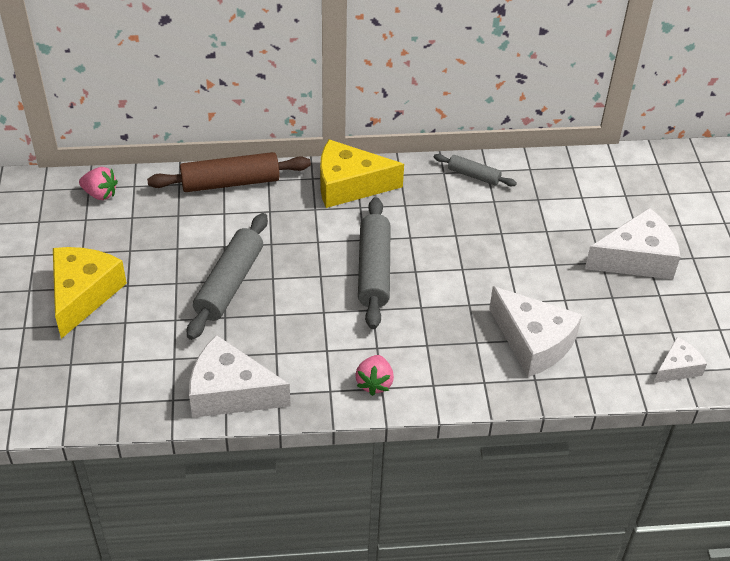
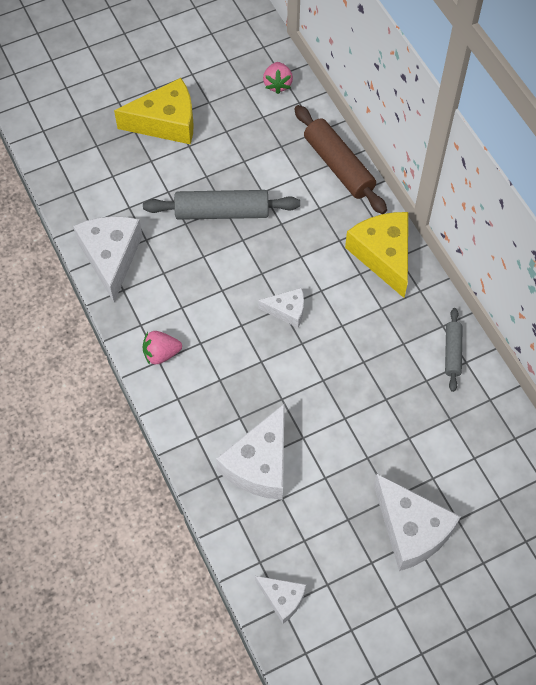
camera: 70 degrees right, 15 degrees up
grey rolling pin [358,197,391,329] -> white cheese [258,288,304,328]

